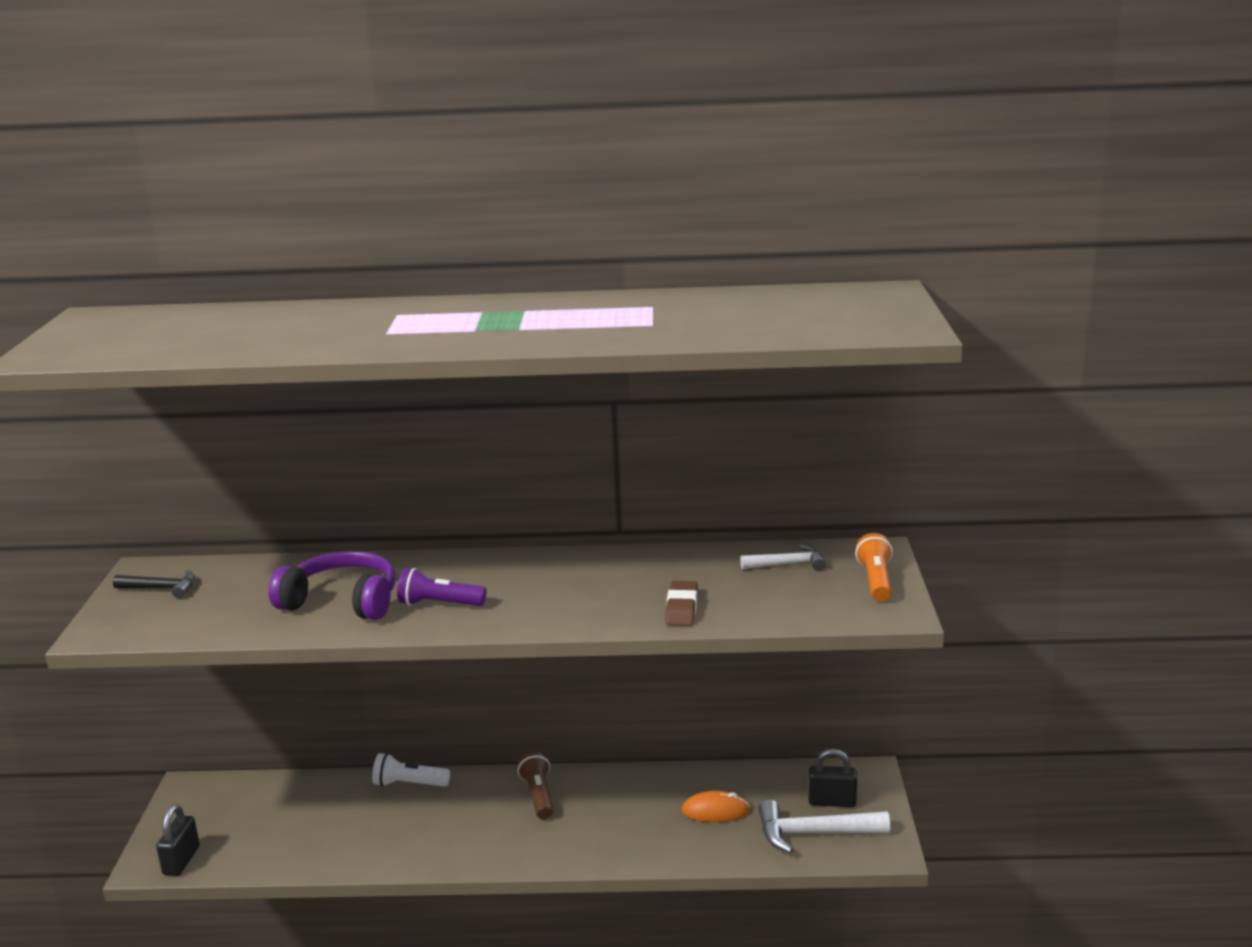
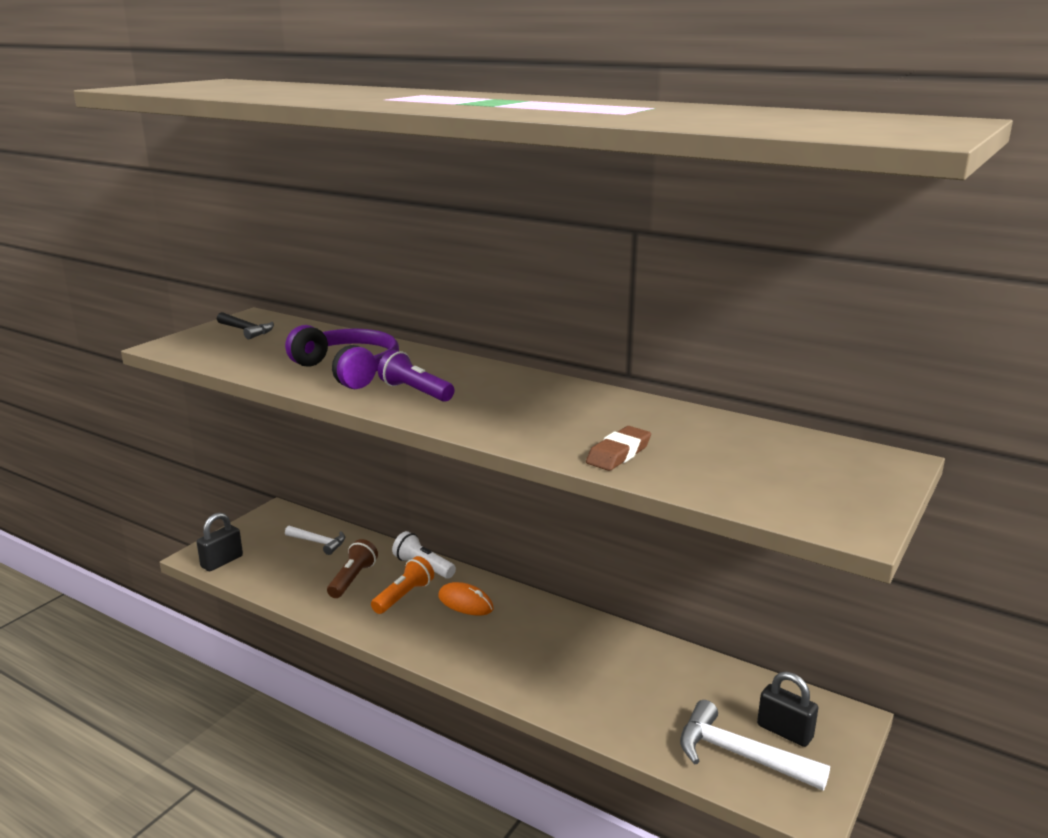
camera: 30 degrees right, 0 degrees up
brown flashlight [517,751,554,820] -> brown flashlight moved to [327,539,378,598]
orange mouse [681,791,750,822] -> orange mouse moved to [438,582,494,615]
white hammer [740,544,826,570] -> white hammer moved to [285,526,345,555]
orange flashlight [855,533,893,601] -> orange flashlight moved to [371,556,434,614]

